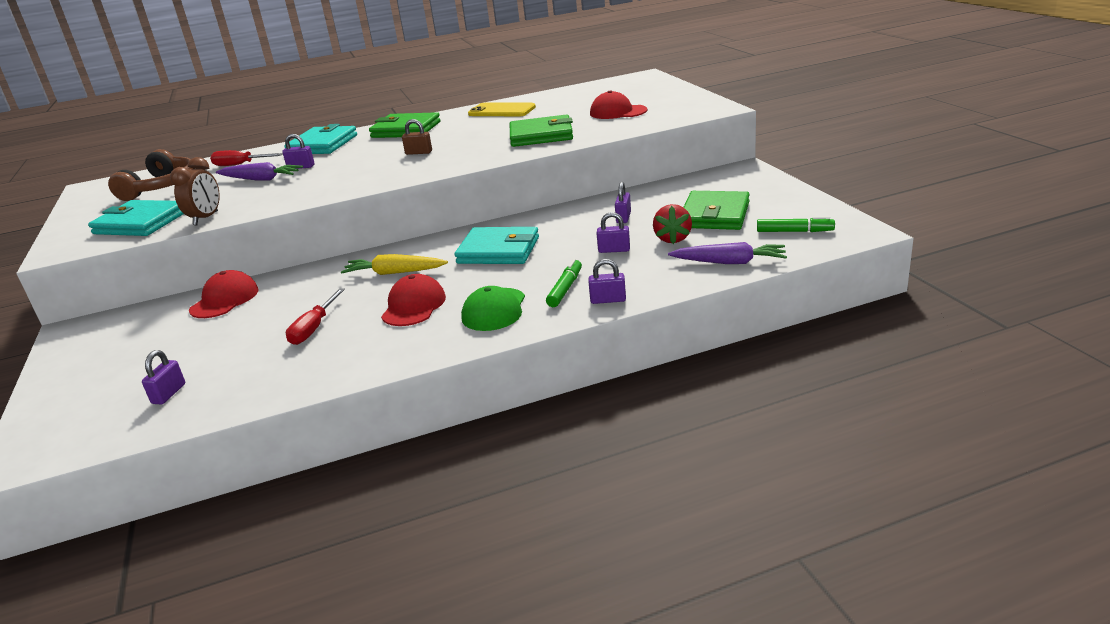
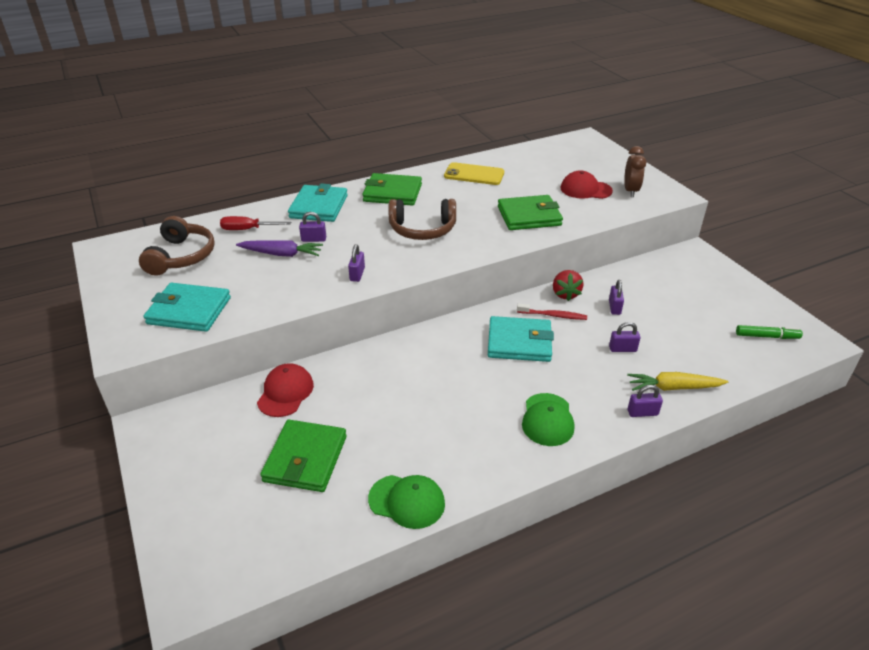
camera: 10 degrees left, 10 degrees up
purple padlock [142,350,185,405] -> purple padlock moved to [348,244,365,282]
brown clock [170,157,220,225] -> brown clock moved to [624,146,646,197]
red screwdriver [286,288,345,345] -> none
yellow carrot [341,254,448,275] -> yellow carrot moved to [627,372,728,391]
red cap [381,274,446,326] -> none
brown padlock [402,119,432,155] -> brown headphones [389,199,456,240]
green marker [546,259,582,307] -> none
red strawberry [653,204,692,244] -> red strawberry moved to [553,270,583,301]
purple carrot [668,242,787,264] -> none
green wallet [684,191,750,230] -> green wallet moved to [260,420,347,492]
none -> green cap [368,475,445,529]
none -> red toothbrush [517,303,587,320]

